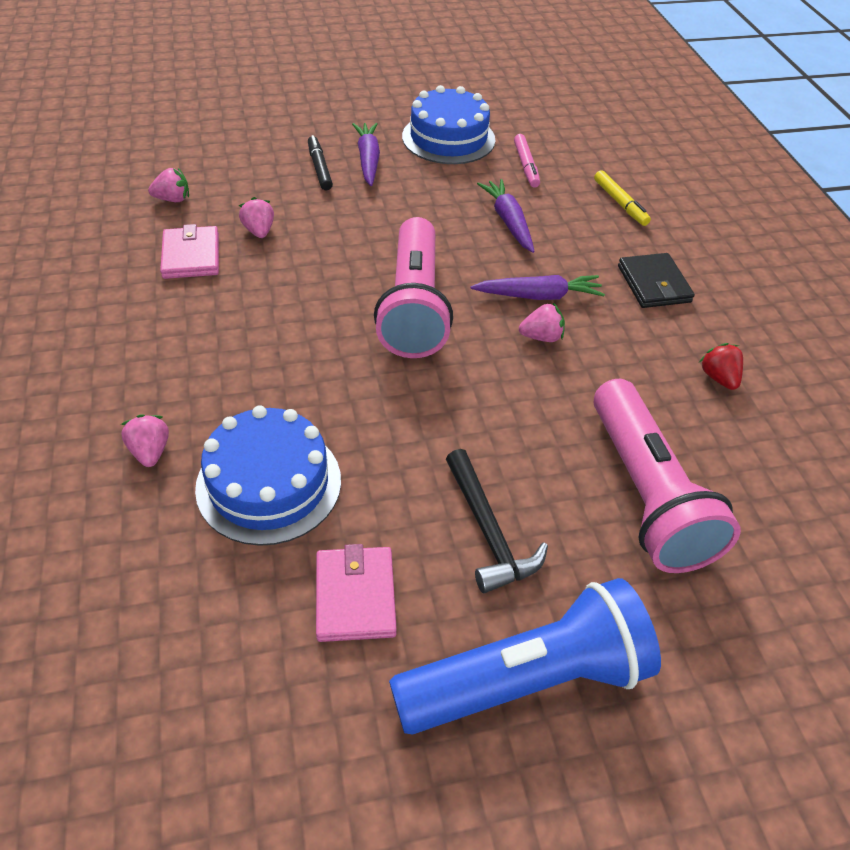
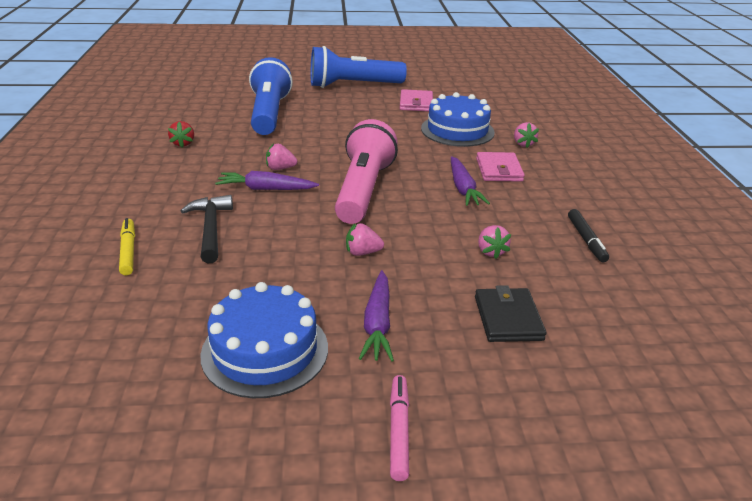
camera: 170 degrees left, 15 degrees down
pink strawberry [148,168,189,202] -> pink strawberry moved to [346,223,384,256]
pink wallet [160,224,219,279] -> pink wallet moved to [476,152,525,182]
black marker [308,135,333,190] -> black marker moved to [568,209,609,263]
black hammer [446,449,548,593] -> black hammer moved to [181,195,233,263]
purple carrot [477,179,535,253] -> purple carrot moved to [451,156,490,206]
pink marker [514,134,540,188] -> pink marker moved to [390,375,409,481]
pink flashlight [594,379,741,573] -> blue flashlight [249,57,293,135]
black wallet [618,253,695,308] -> black wallet moved to [475,285,547,342]

